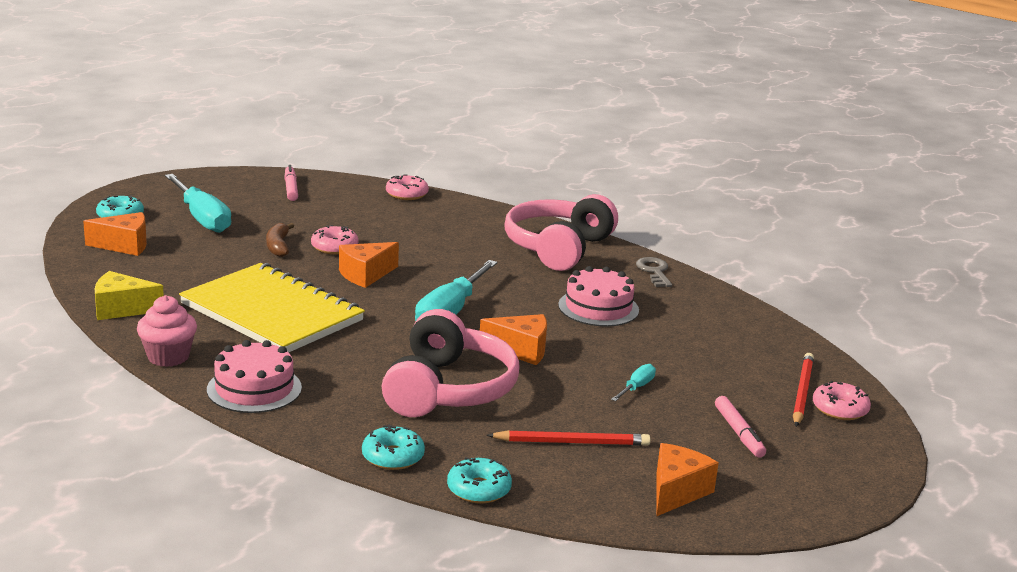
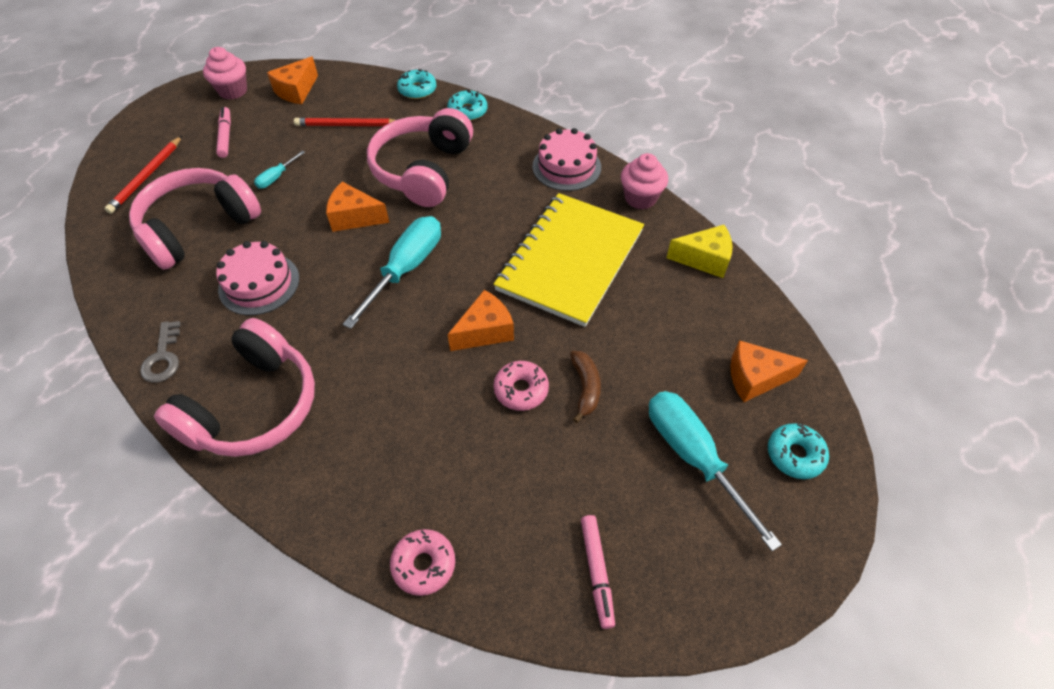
camera: 175 degrees left, 30 degrees up
yellow notebook [179,263,365,352] -> yellow notebook turned 75 degrees clockwise [493,193,644,327]
pink donut [813,381,871,420] -> none
none -> pink headphones [129,168,261,270]
none -> pink cupcake [203,47,247,100]

